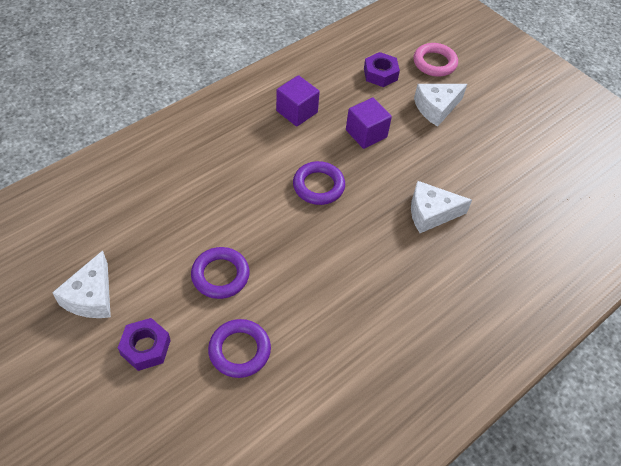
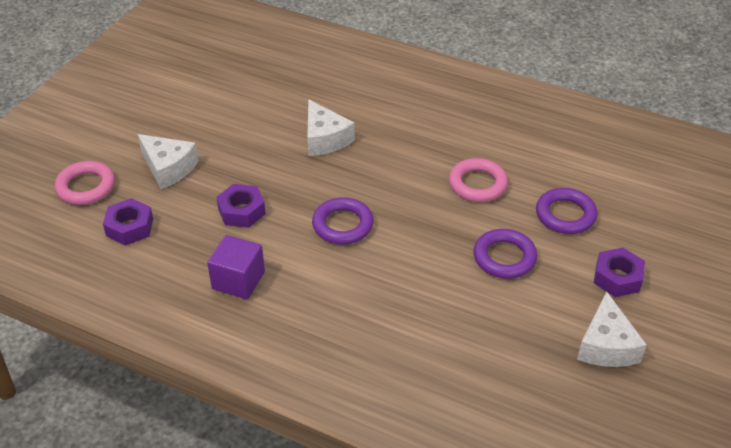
camera: 110 degrees left, 10 degrees down
white cheese [52,250,111,318] -> white cheese turned 105 degrees clockwise [577,292,647,367]
purple cube [346,98,392,149] -> purple nut [216,184,266,228]
none -> pink ring [449,158,508,202]

